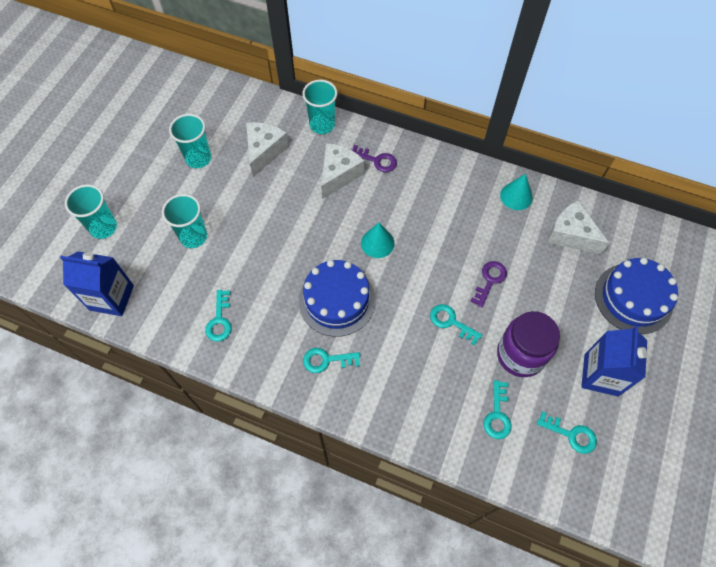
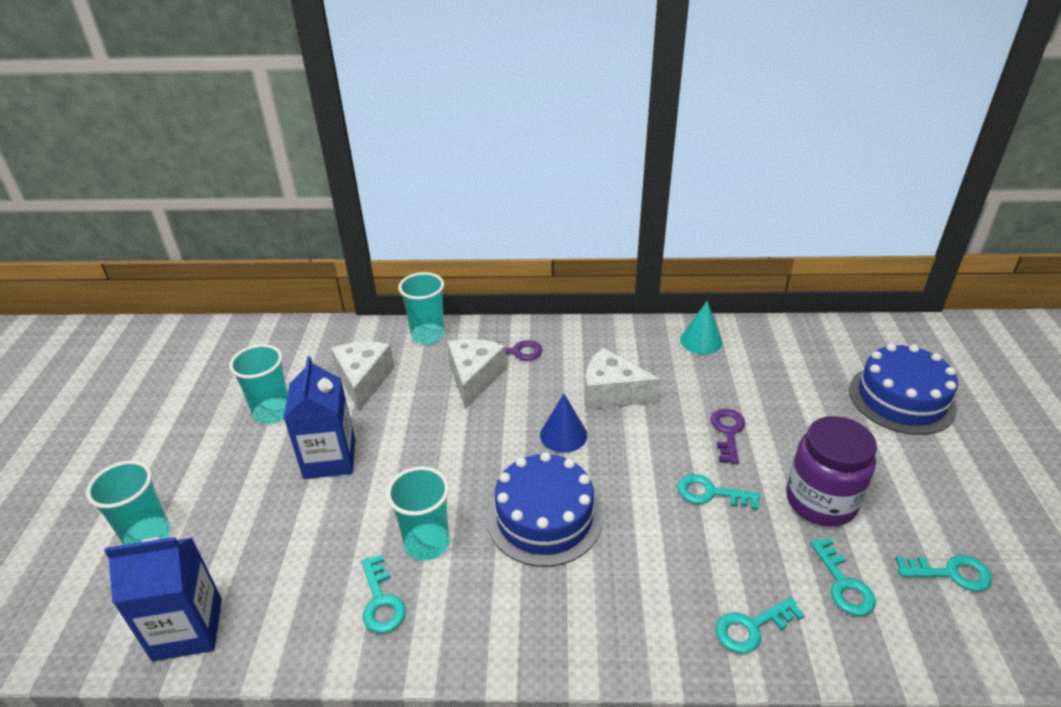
camera: 20 degrees left, 25 degrees down
turquoise cup [162,194,207,248] -> turquoise cup moved to [386,466,450,561]
turquoise key [303,348,360,373] -> turquoise key moved to [716,597,805,654]
turquoise cone [361,223,395,258] -> blue cone [540,394,587,453]
white cheese [547,200,609,254] -> white cheese moved to [585,348,660,410]
blue carton [581,326,647,396] -> blue carton moved to [284,356,355,479]

